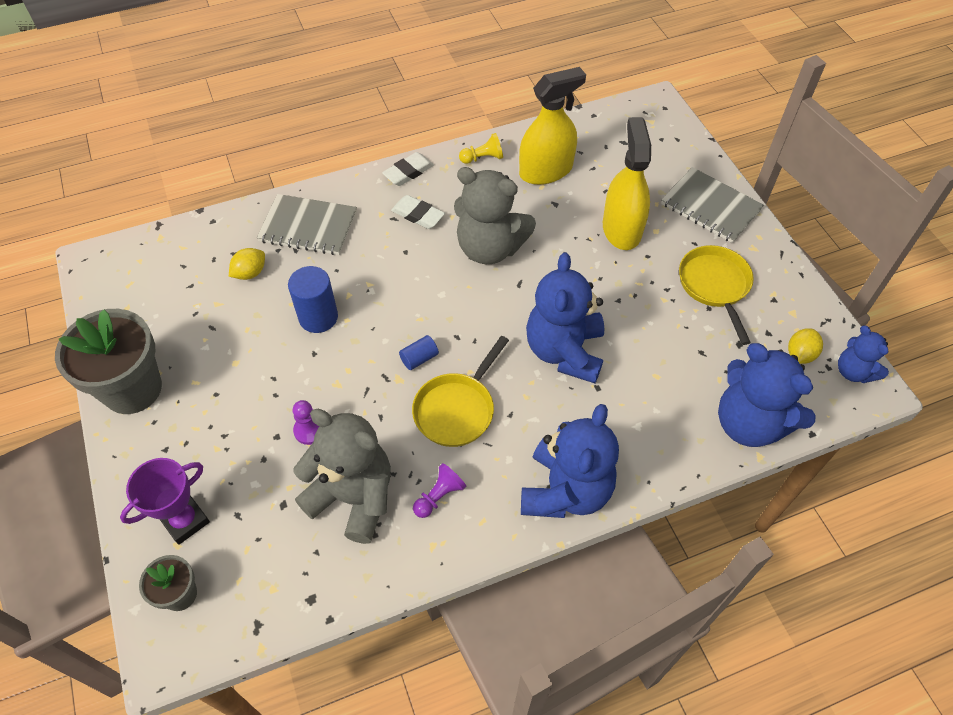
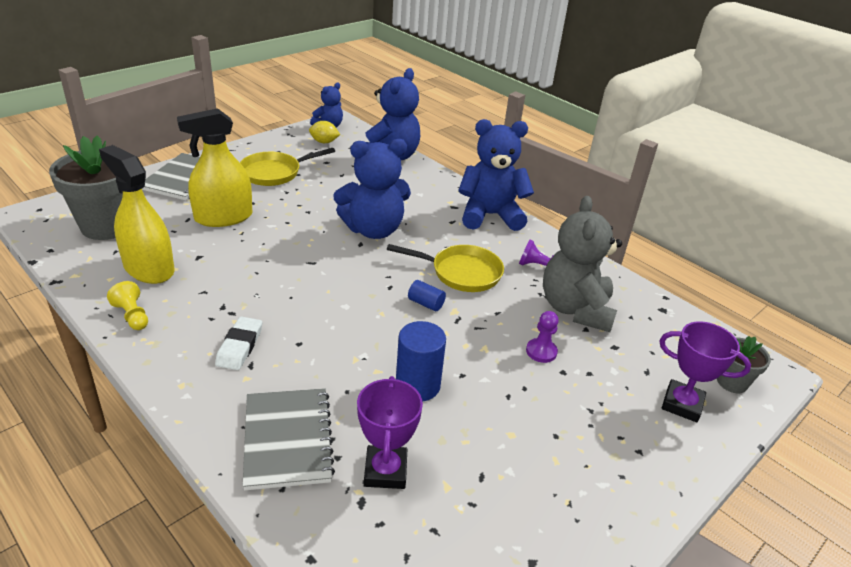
camera: 115 degrees left, 20 degrees down
grey flower pot [55,309,162,414] -> grey flower pot moved to [49,135,123,240]
yellow lemon [229,248,265,280] -> purple trophy [357,376,423,489]
white eraser [382,152,434,186] -> none
grey teddy bear [454,167,536,264] -> none

